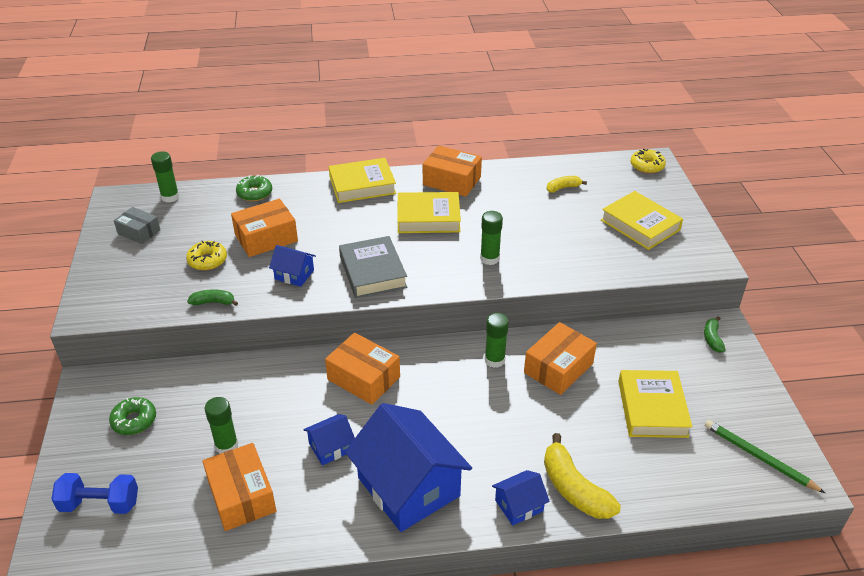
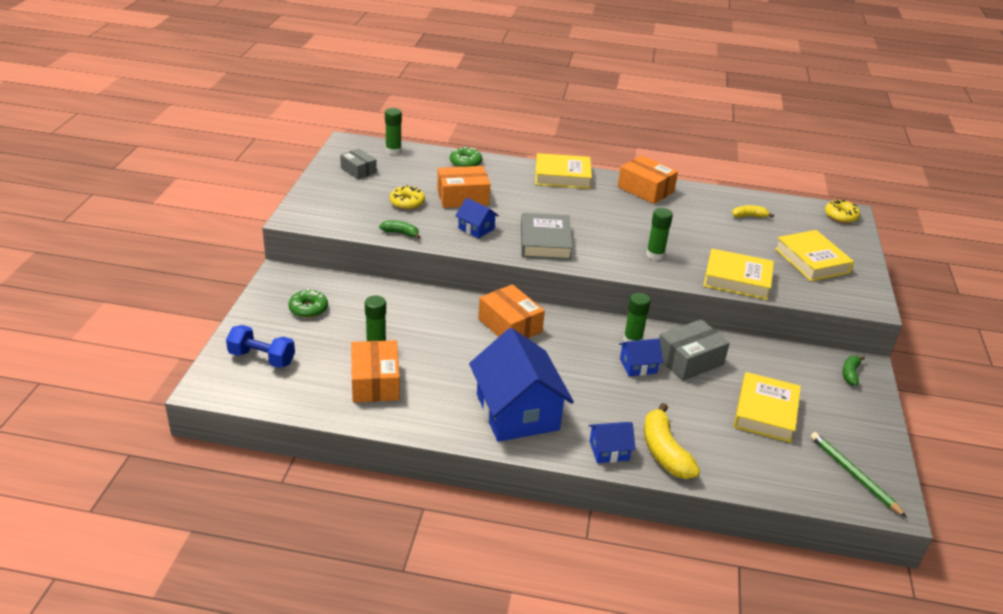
camera: 15 degrees right, 5 degrees down
blue house [303,414,355,465] -> blue house moved to [619,338,663,376]
yellow book [397,192,461,233] -> yellow book moved to [703,249,774,300]
orange box [524,322,597,395] -> grey box [659,319,730,381]

